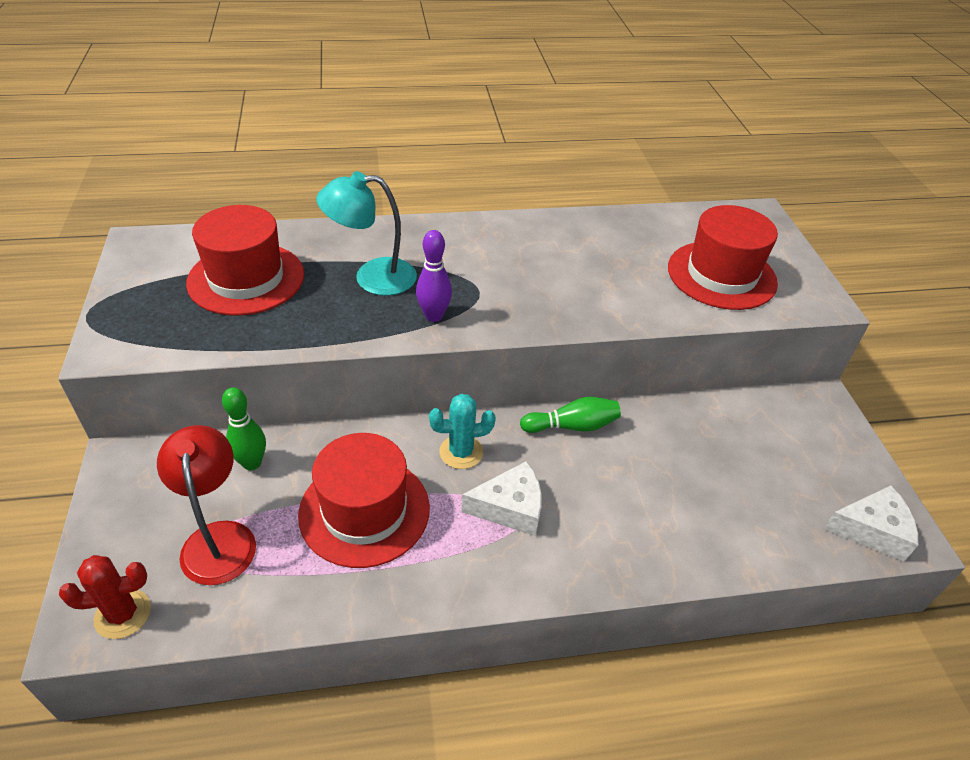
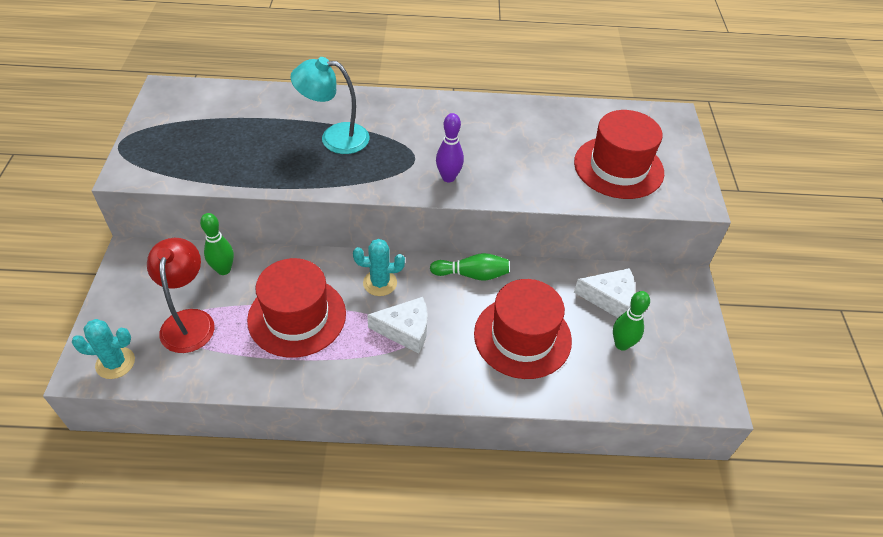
camera: 10 degrees right, 5 degrees up
red cactus [59,555,151,639] -> turquoise cactus [71,319,135,379]
red hat [186,205,304,316] -> red hat moved to [474,279,572,379]
purple bowling pin [416,230,452,322] -> purple bowling pin moved to [436,113,464,182]
white cheese [824,486,918,561] -> white cheese moved to [574,268,635,318]
none -> green bowling pin [613,291,650,351]

